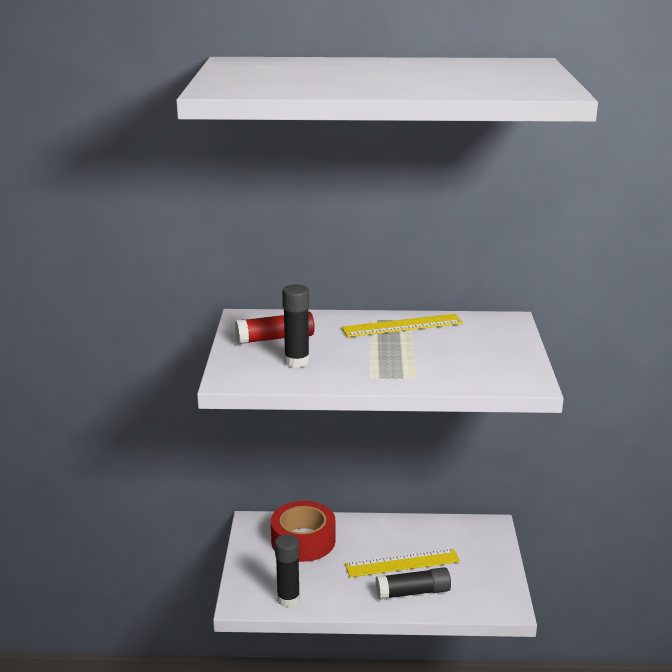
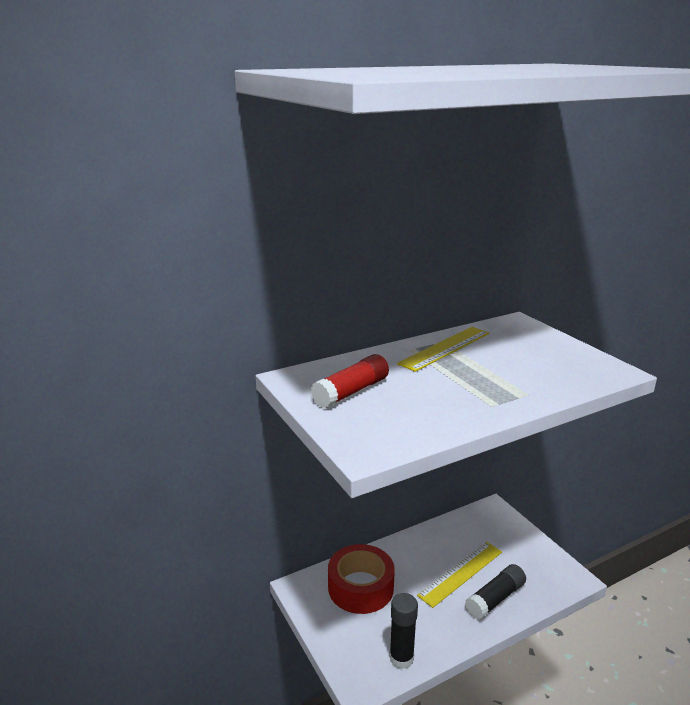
camera: 30 degrees left, 0 degrees up
black glue stick [282,284,310,368] -> none

